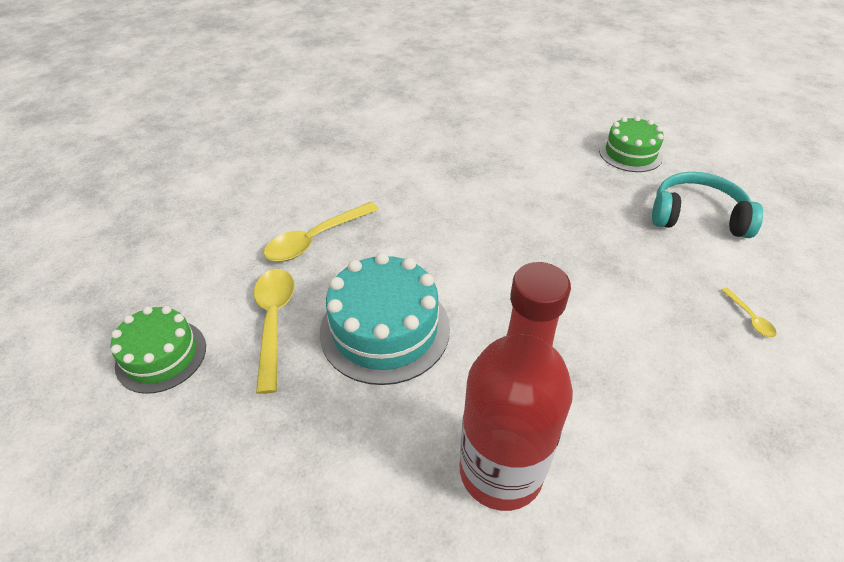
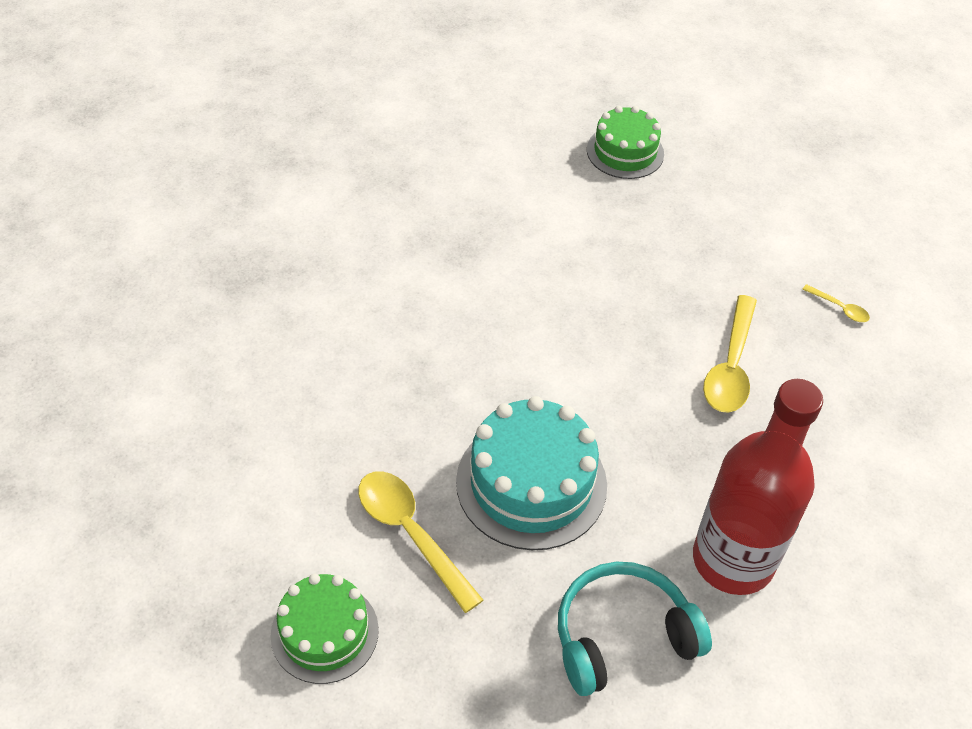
camera: 35 degrees left, 5 degrees up
yellow spoon [264,202,379,262] -> yellow spoon moved to [703,295,757,413]
turquoise headphones [652,172,763,238] -> turquoise headphones moved to [558,562,712,696]

